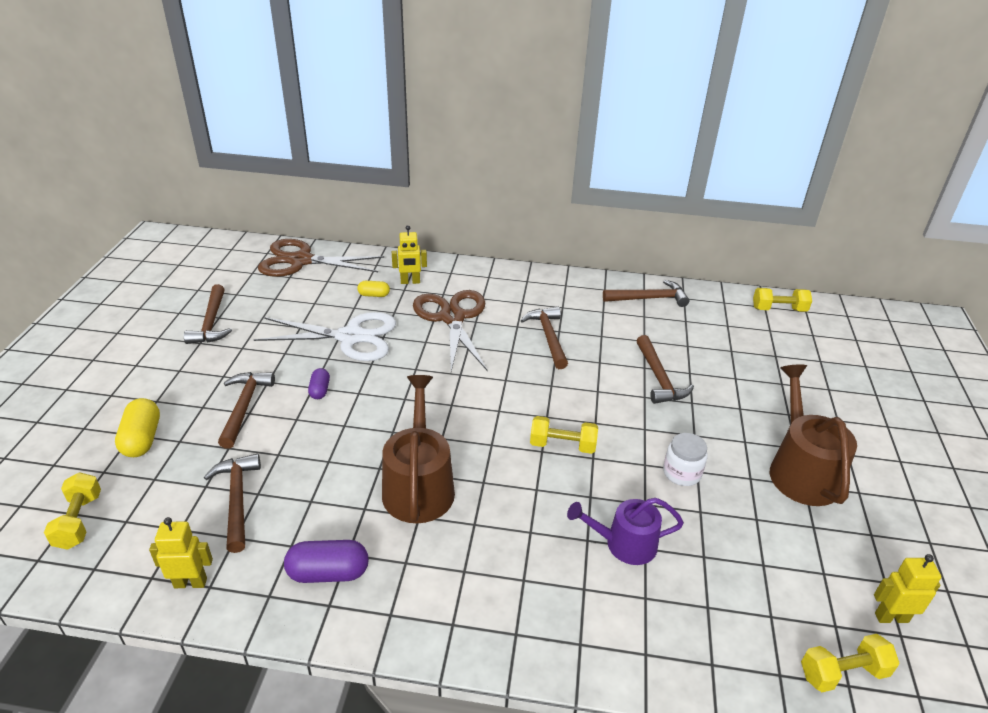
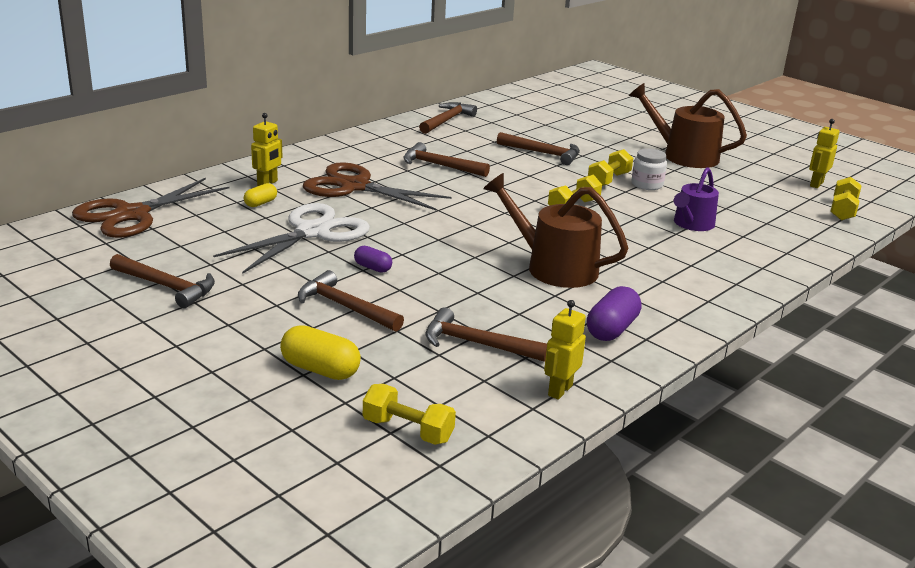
camera: 55 degrees left, 10 degrees down
yellow dumbbell [753,288,812,312] -> yellow dumbbell moved to [588,149,633,186]

